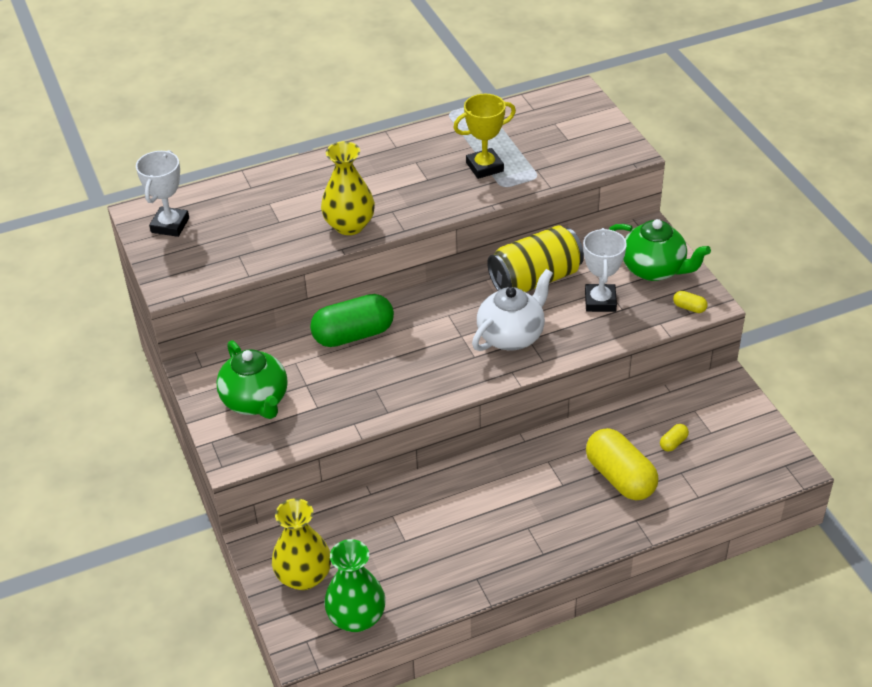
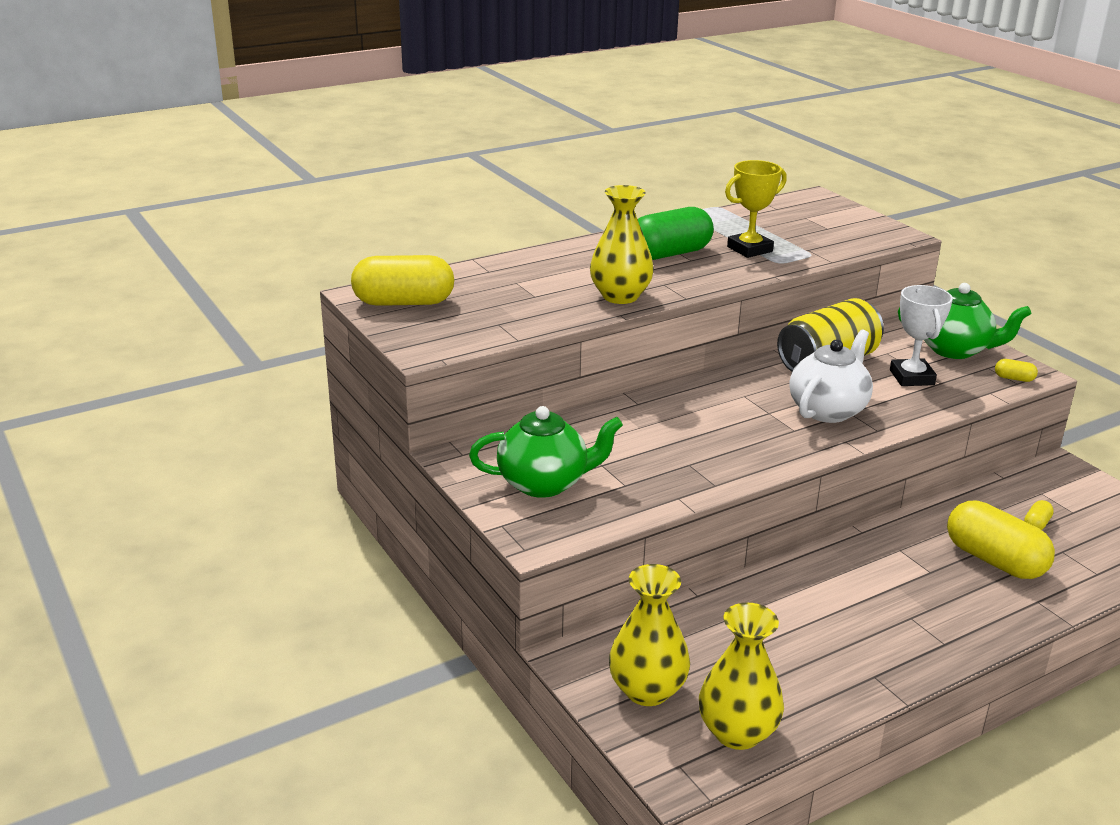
camera: 10 degrees left, 15 degrees down
white trophy [136,150,189,237] -> yellow capsule [351,255,454,306]
green teapot [216,340,288,419] -> green teapot turned 60 degrees counterclockwise [469,406,623,498]
green capsule [310,294,394,347] -> green capsule moved to [638,207,714,260]
green vase [324,539,386,632] -> yellow vase [699,602,784,750]

